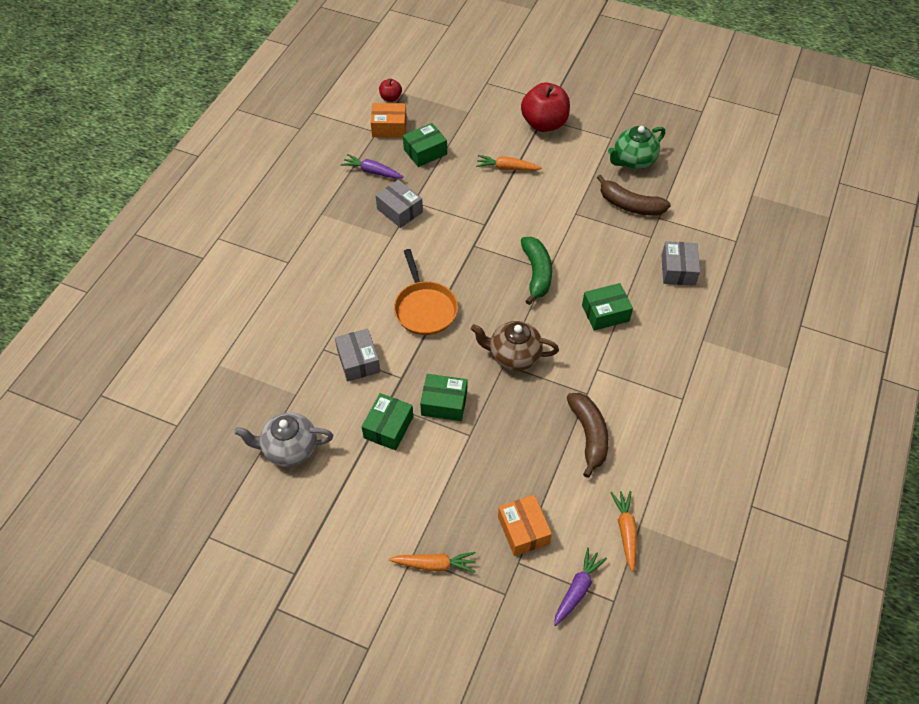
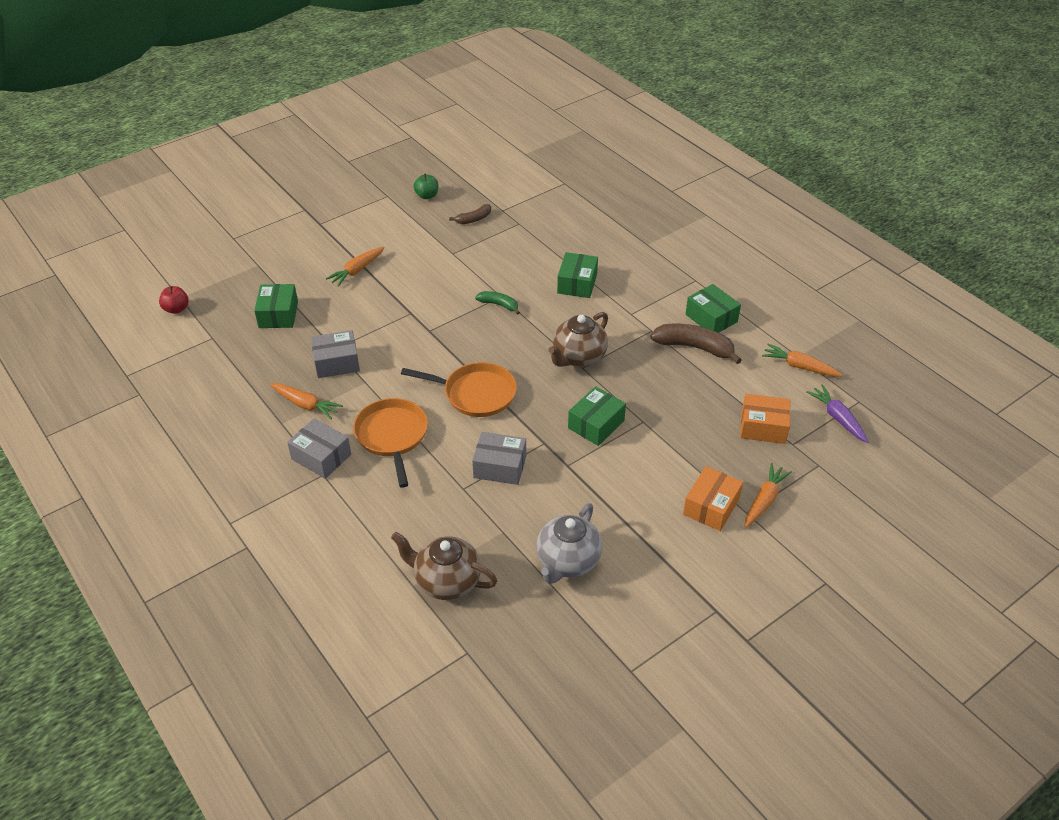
camera: 60 degrees left, 10 degrees down
purple carrot [341,154,404,179] -> none
green box [362,393,413,450] -> green box moved to [686,284,741,333]
orange box [371,103,407,138] -> orange box moved to [683,466,743,531]
red apple [521,83,570,132] -> none
green banana [521,237,552,305] -> green banana [475,291,520,315], size x0.57
brown banana [597,175,671,216] -> brown banana [449,204,491,224], size x0.57
green teapot [608,126,665,169] -> green apple [413,173,439,199]
grey box [661,241,700,286] -> grey box moved to [287,419,351,479]
none -> orange carrot [270,383,343,419]
none -> orange pan [353,398,428,488]
none -> brown teapot [391,532,497,600]

